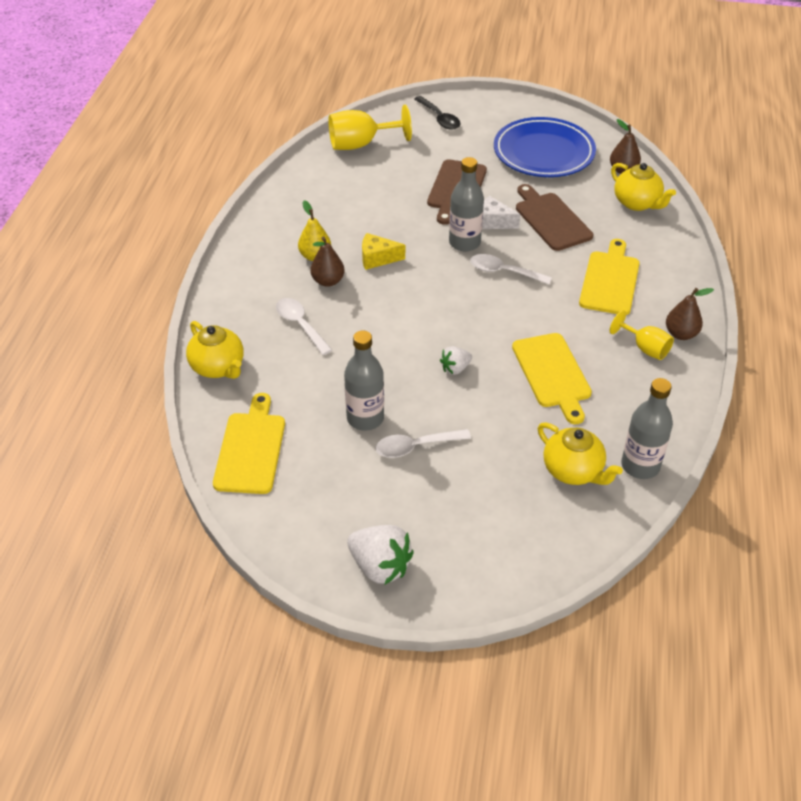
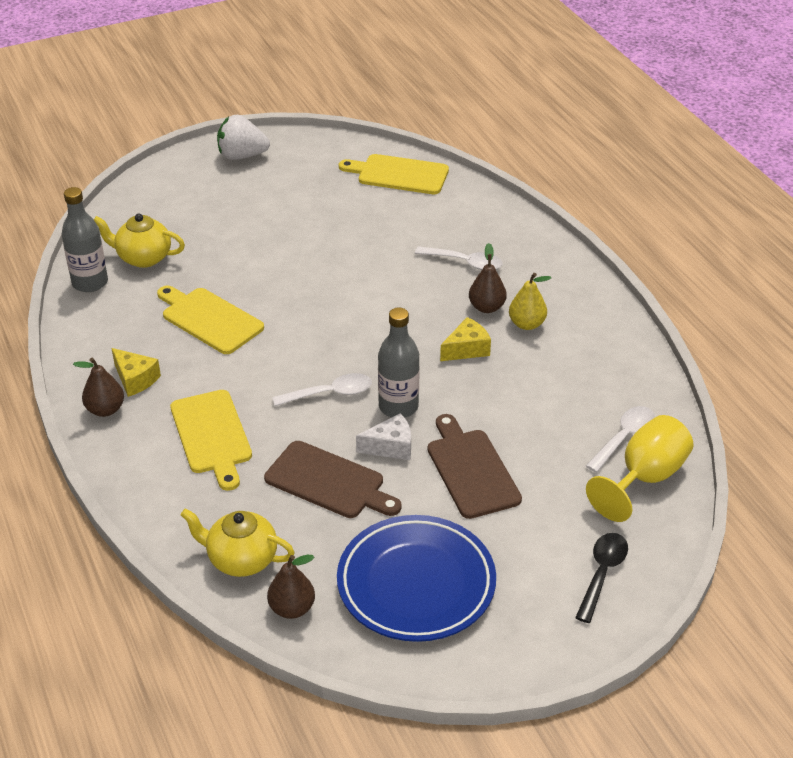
camera: 145 degrees right, 5 degrees down
yellow teapot [186,321,244,379] -> none
yellow cutting board [213,393,285,494] -> yellow cutting board turned 135 degrees clockwise [339,154,449,194]
grey bottle [344,331,384,431] -> none
white spoon [376,429,471,458] -> white spoon moved to [586,406,655,473]
black spoon [414,96,460,130] -> black spoon turned 90 degrees clockwise [575,533,628,623]
white strawberry [440,346,472,375] -> none
yellow goblet [610,310,674,360] -> yellow cheese [111,348,161,397]

